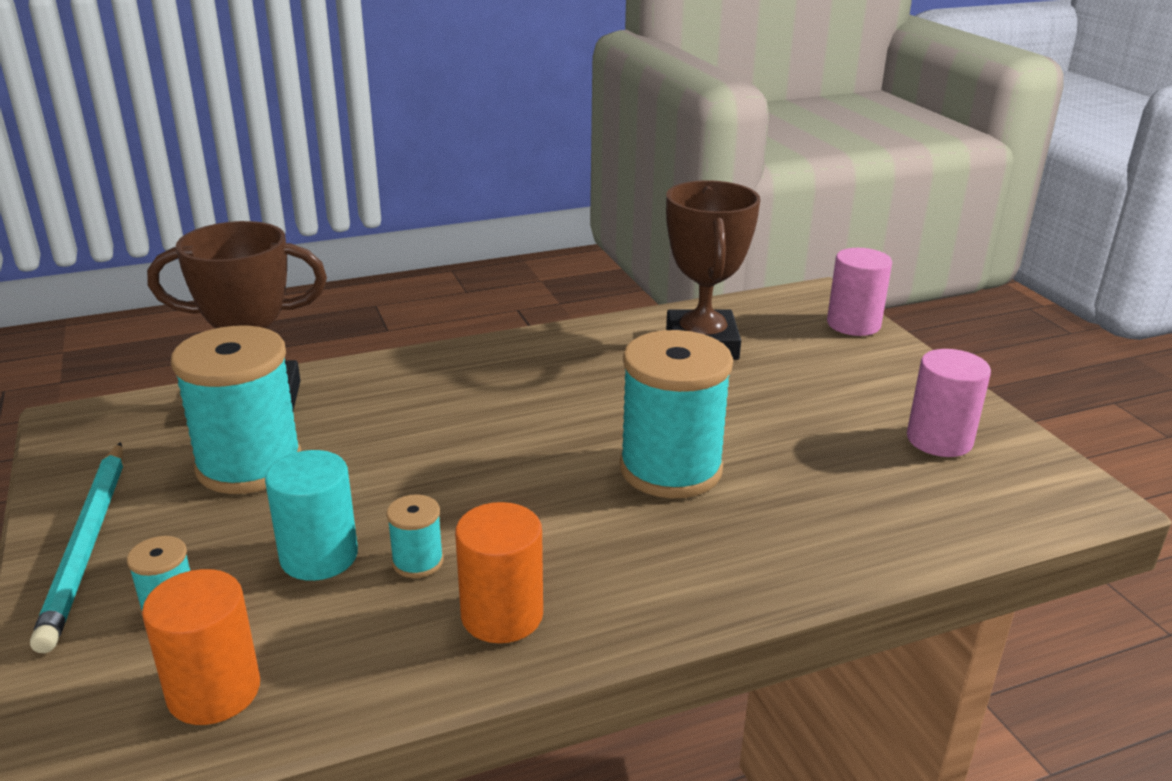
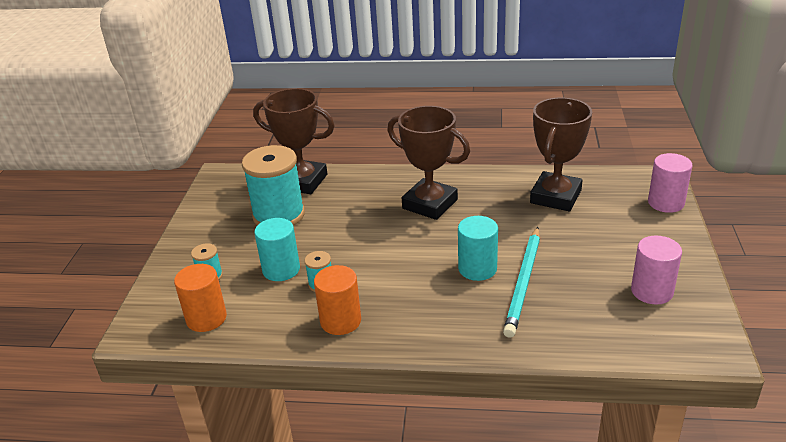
camera: 30 degrees right, 5 degrees up
turquoise pencil [30,442,123,653] -> turquoise pencil moved to [503,227,540,338]
turquoise spool [619,330,733,498] -> turquoise cylinder [458,216,498,281]
none -> brown trophy [388,106,470,220]

